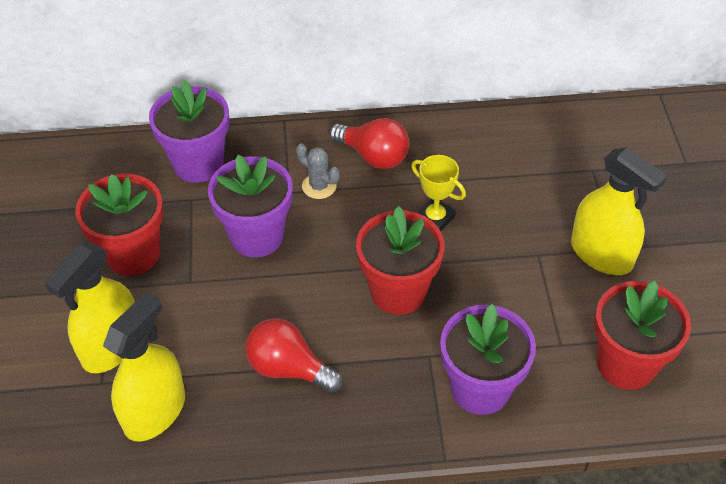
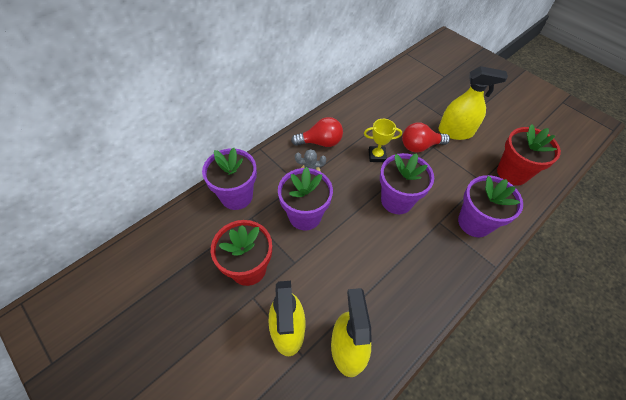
camera: 40 degrees left, 5 degrees up
red light bulb [245,318,343,393] -> red light bulb moved to [402,123,450,153]
red flower pot [356,206,445,315] -> purple flower pot [380,153,434,214]

